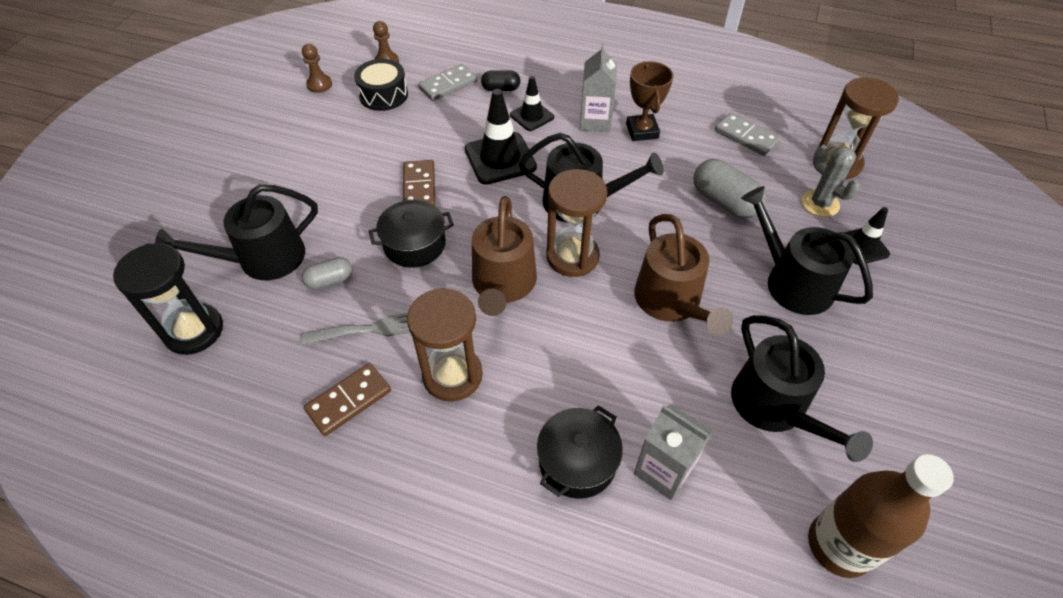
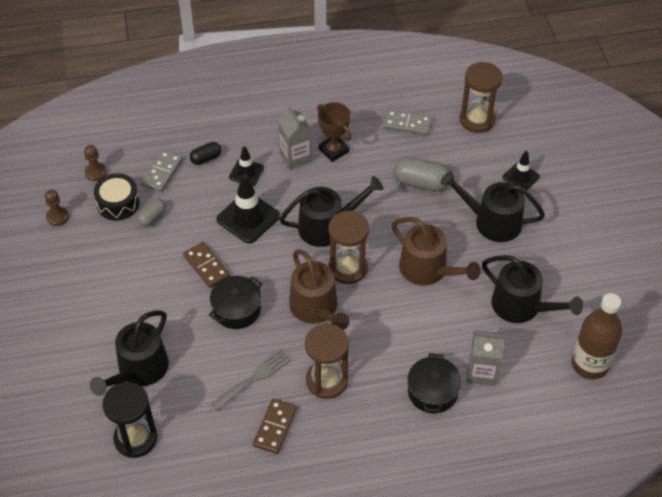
camera: 30 degrees left, 0 degrees up
grey capsule [302,257,353,290] -> grey capsule moved to [137,198,166,227]
grey cactus [802,145,860,217] -> none

